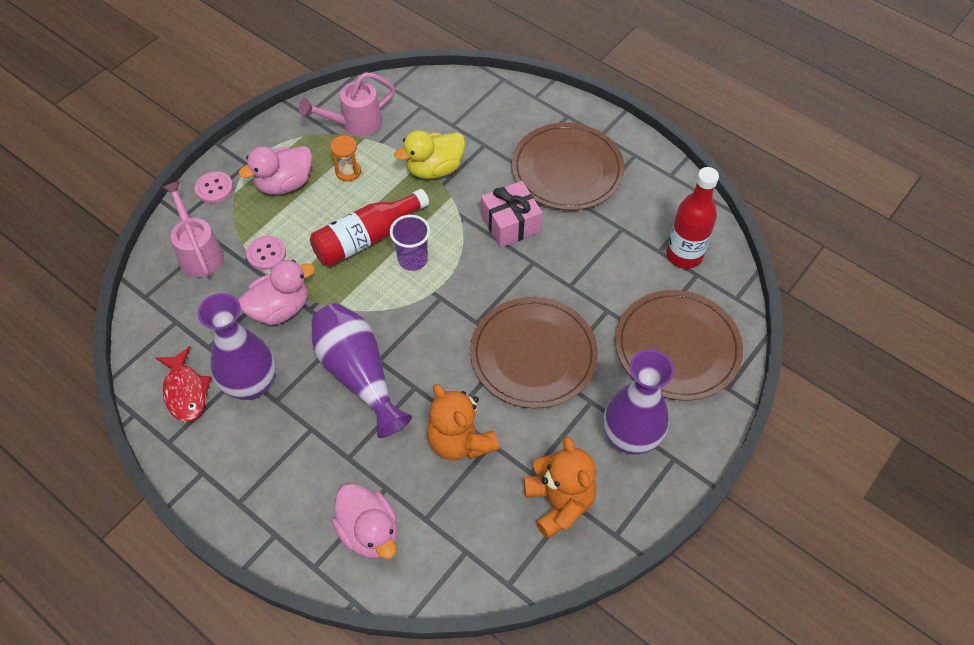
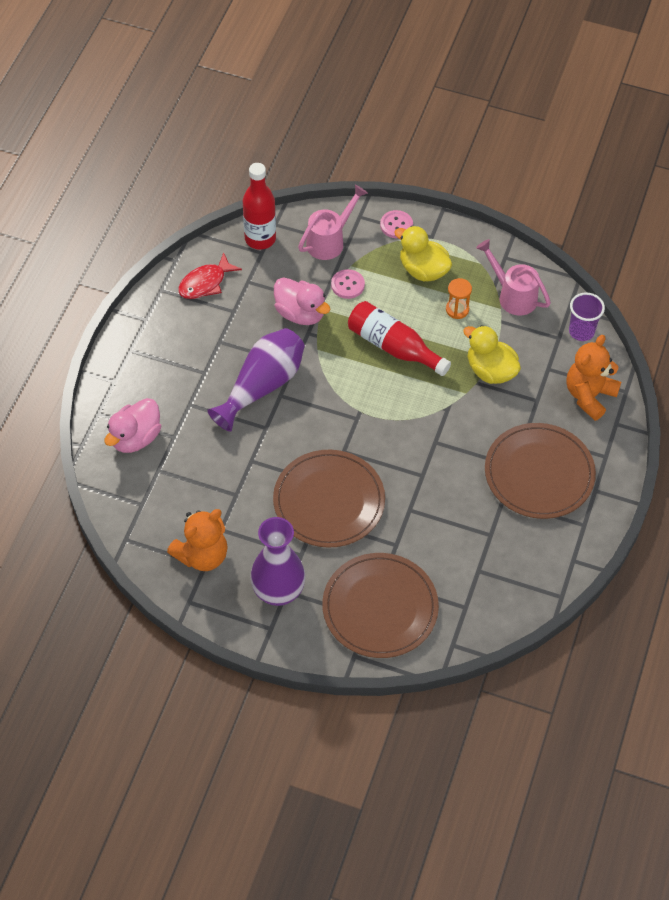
camera: 70 degrees right, 0 degrees up
purple vase [198,293,276,400] -> none
pink duck [238,146,312,195] -> yellow duck [394,226,452,282]
purple cup [390,215,430,271] -> purple cup moved to [569,292,605,341]
orange teddy bear [427,384,499,460] -> orange teddy bear moved to [567,335,621,421]
pink gift [481,181,542,248] -> none
red bottle [667,167,719,269] -> red bottle moved to [243,163,276,250]

